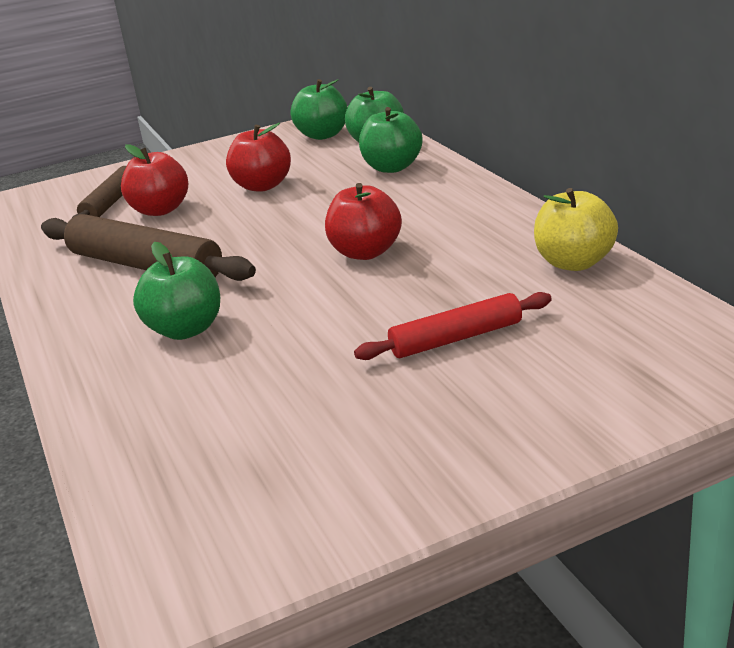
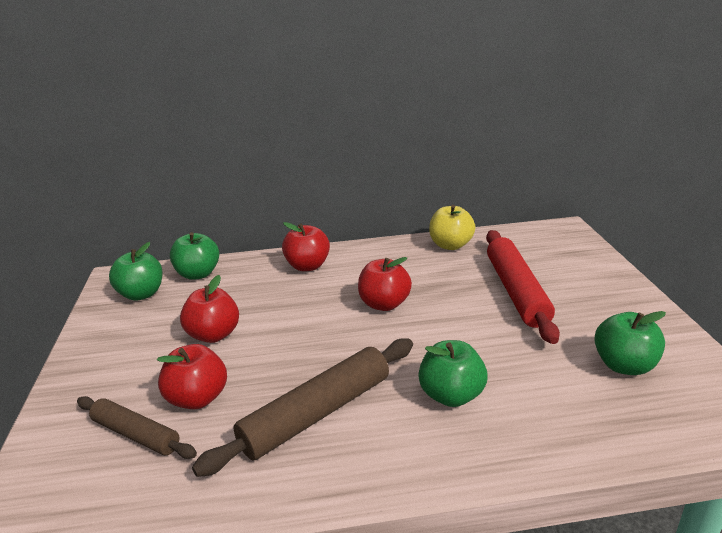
camera: 75 degrees left, 0 degrees up
red rolling pin [354,292,552,360] -> red rolling pin [486,230,560,344], size x1.64
green apple [359,107,423,173] -> green apple moved to [594,311,666,375]
none -> red apple [282,222,330,271]

